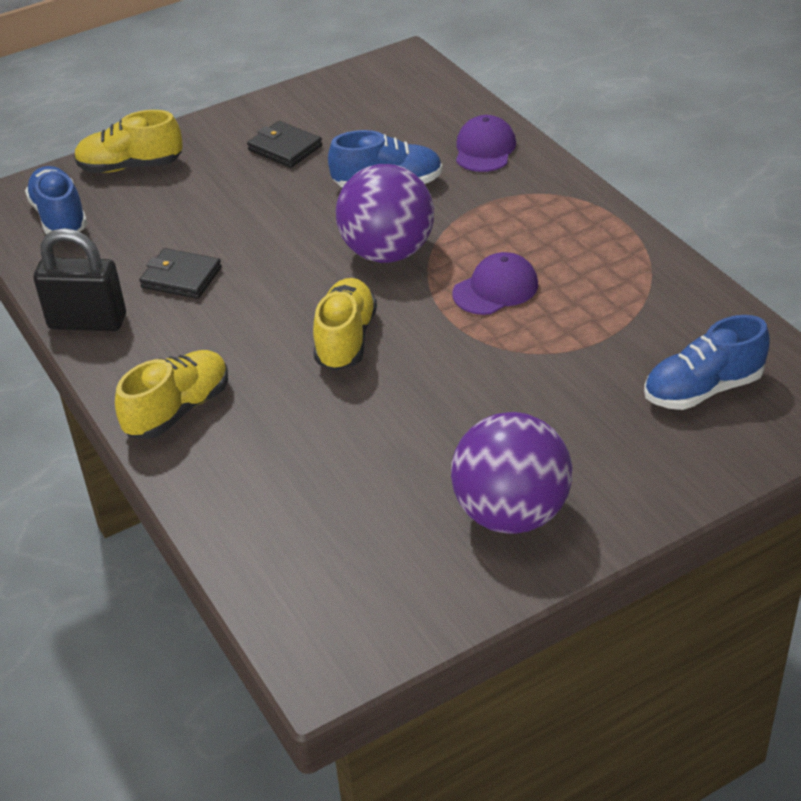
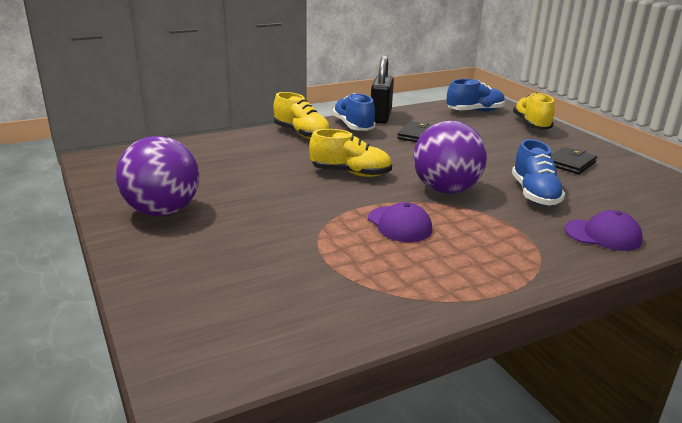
camera: 90 degrees right, 15 degrees down
blue shoe [644,315,770,410] -> blue shoe moved to [332,93,376,131]

